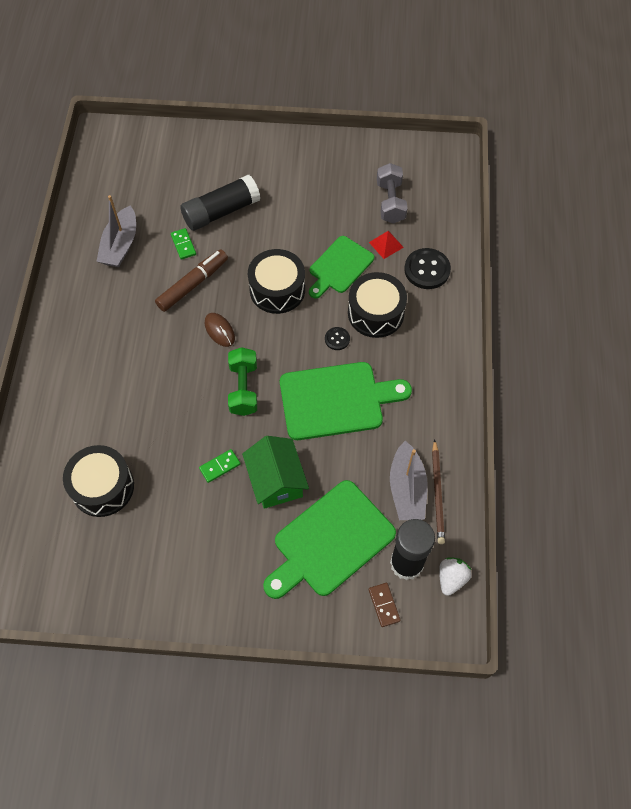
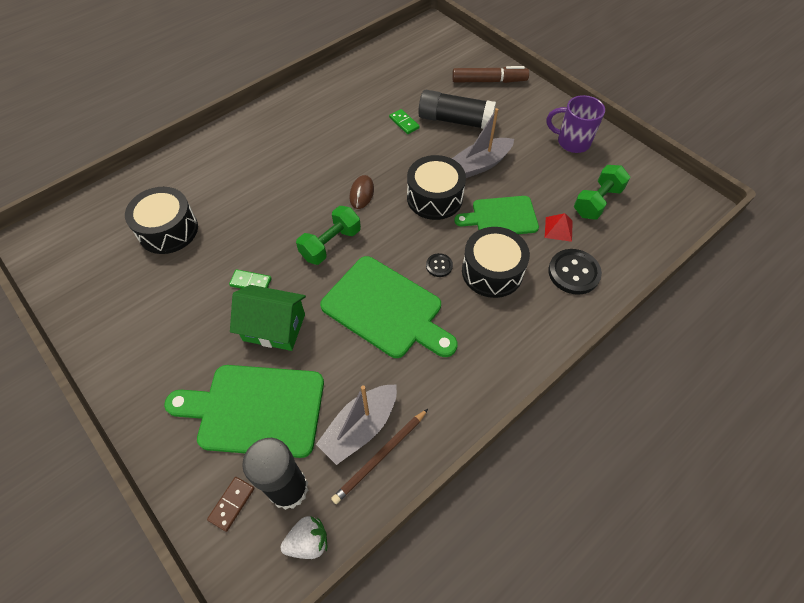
camera: 45 degrees right, 5 degrees down
grey boat [96,195,136,267] -> grey boat moved to [451,108,514,178]
brown marker [155,249,228,312] -> brown marker moved to [452,66,529,83]
green domino [171,228,196,260] -> green domino turned 60 degrees counterclockwise [389,109,420,134]
green house [242,436,309,509] -> green house turned 75 degrees clockwise [230,285,306,351]
grey dumbbell [377,163,408,224] -> green dumbbell [574,165,631,220]
none -> purple mug [547,95,605,153]

